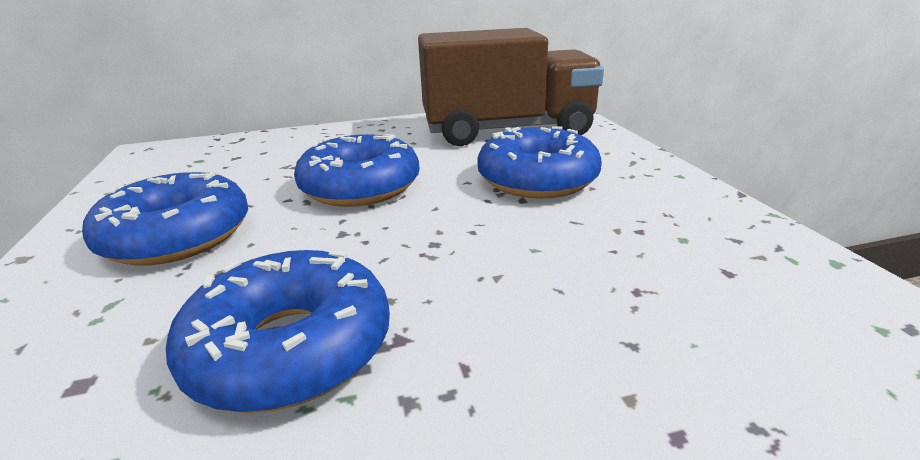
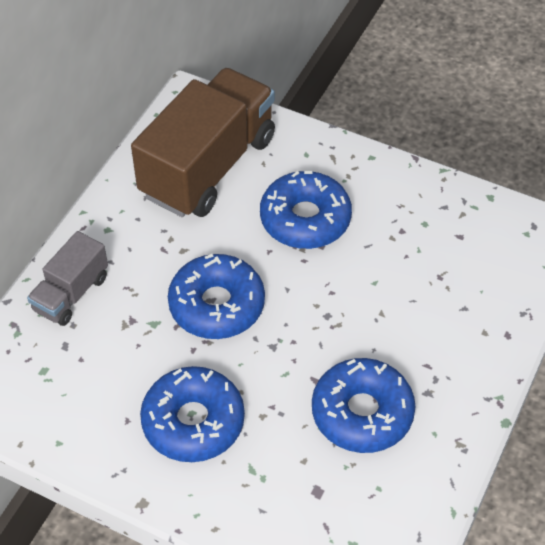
camera: 50 degrees left, 25 degrees up
none -> grey truck [27,231,108,326]

